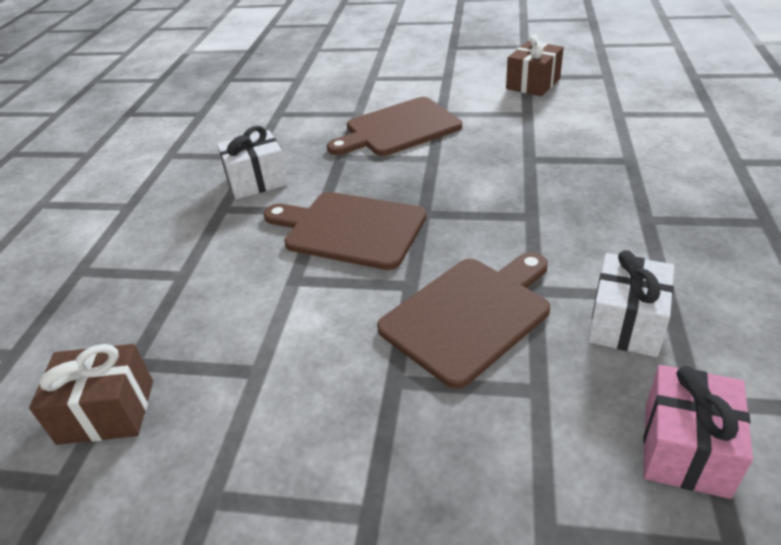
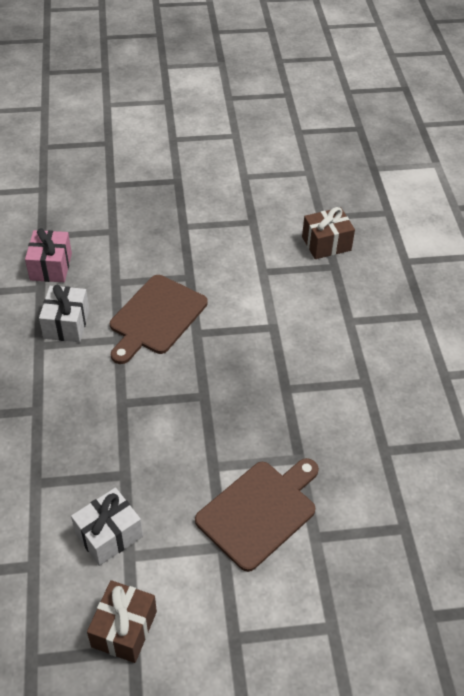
camera: 160 degrees right, 10 degrees up
white gift [217,126,289,199] -> white gift moved to [71,488,143,566]
brown cutting board [264,192,426,270] -> none

